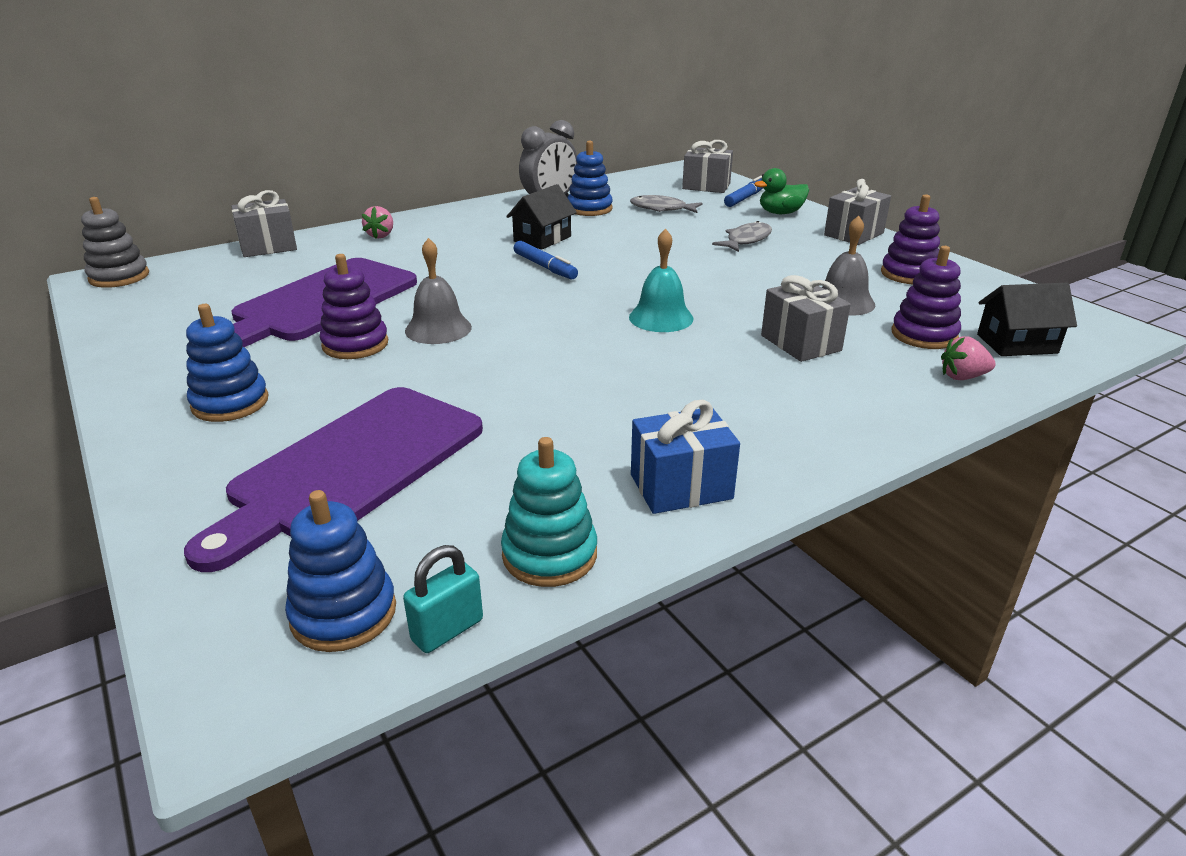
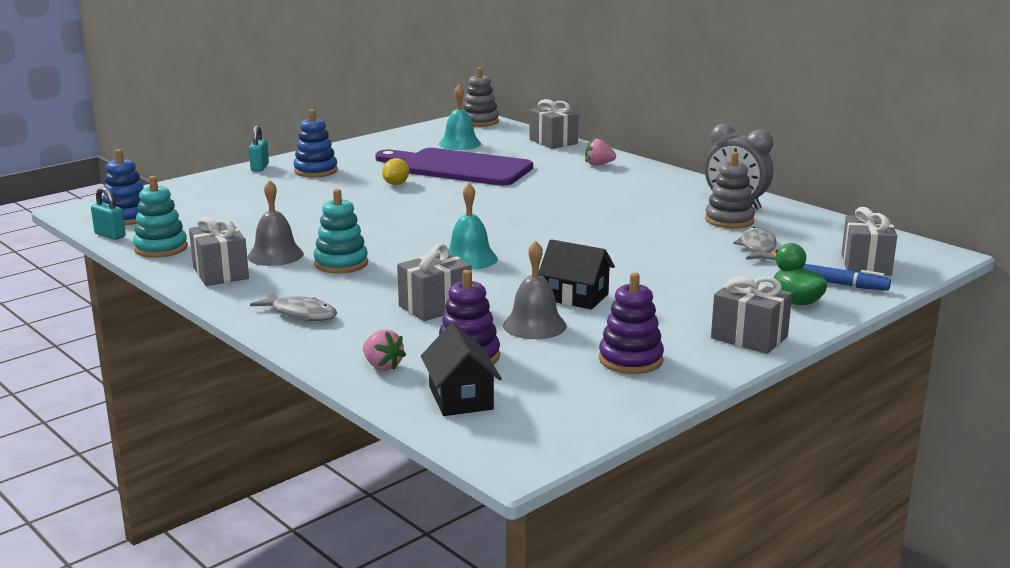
camera: 80 degrees right, 10 degrees down
purple cutting board [184,387,483,572] -> none
purple stacking toy [320,254,388,359] -> yellow lemon [382,158,409,185]
grey bell [405,238,472,344] -> grey bell moved to [247,180,304,266]
black house [506,184,577,250] -> black house moved to [539,239,615,309]
blue marker [513,241,578,279] -> none
blue stacking toy [568,141,613,216] -> grey stacking toy [705,152,755,229]
blue gift [631,400,740,514] -> grey gift [189,216,249,286]
grey fish [712,221,772,252] -> grey fish moved to [250,292,337,321]
pink strawberry [941,336,996,380] -> pink strawberry turned 150 degrees clockwise [363,329,406,371]
none -> turquoise padlock [249,126,269,171]
none -> turquoise stacking toy [314,189,368,273]
none -> turquoise bell [439,85,481,150]

